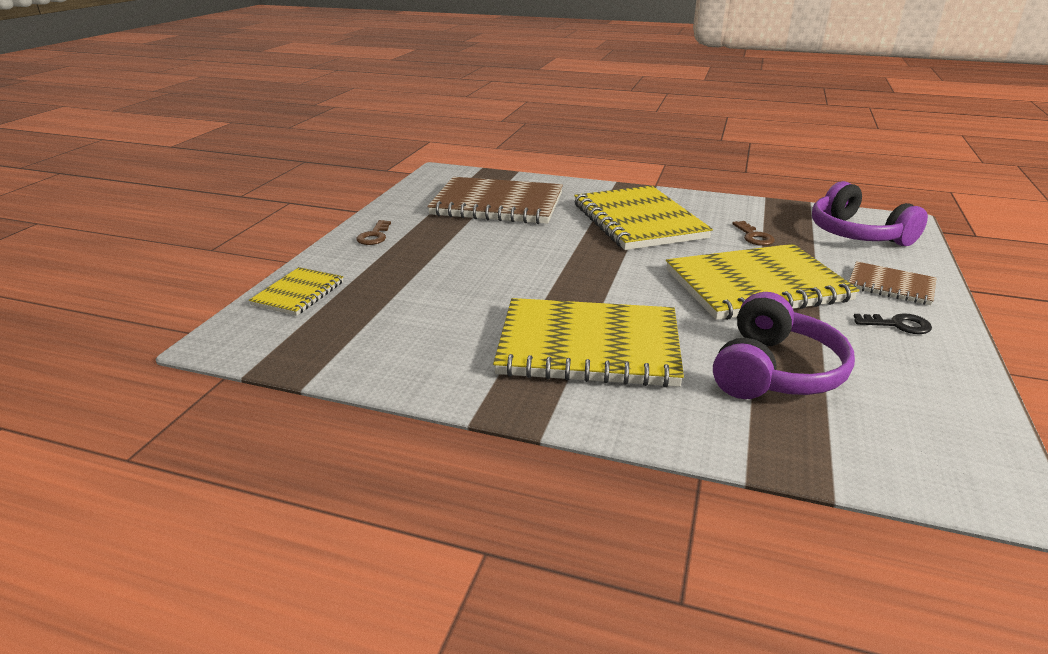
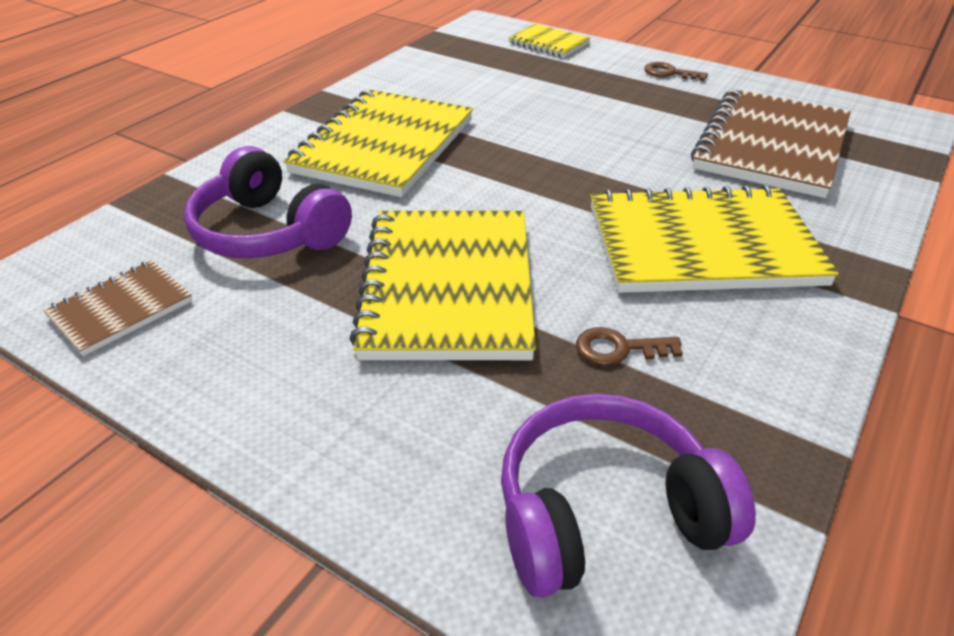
camera: 105 degrees right, 10 degrees up
brown notebook [849,261,937,305] -> brown notebook moved to [43,260,193,356]
black key [853,314,932,334] -> none

